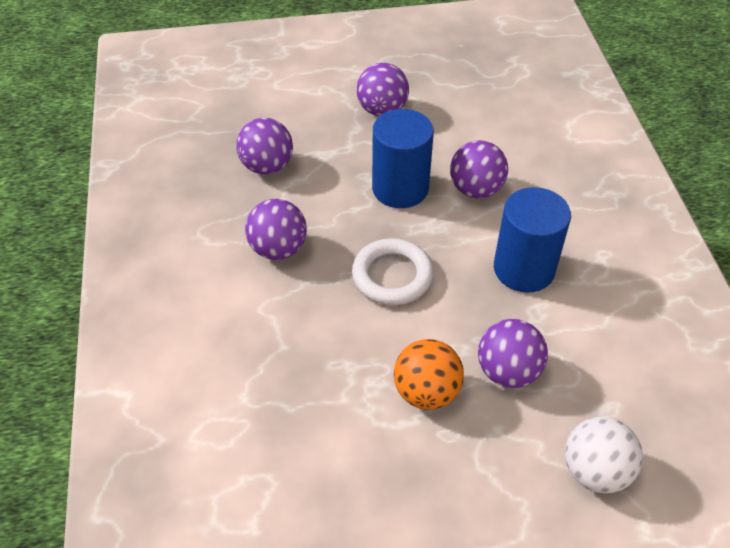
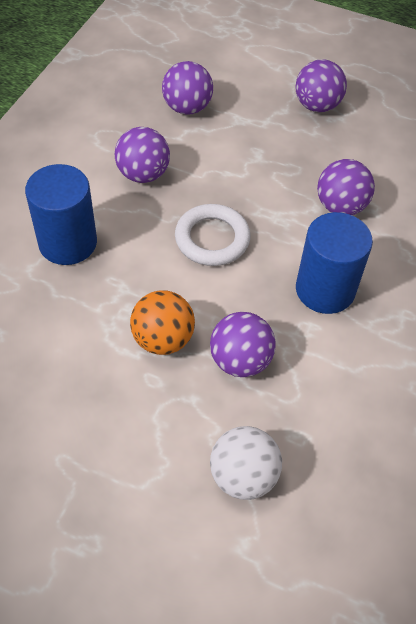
camera: 30 degrees right, 5 degrees up
blue cylinder [372,109,434,208] -> blue cylinder moved to [25,164,97,265]

